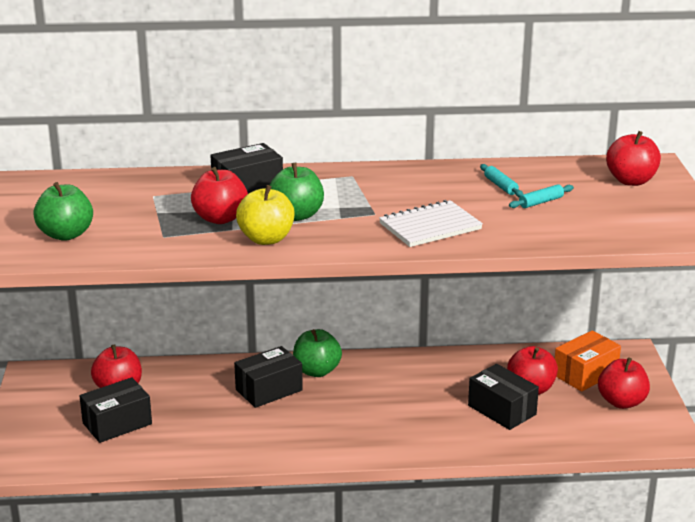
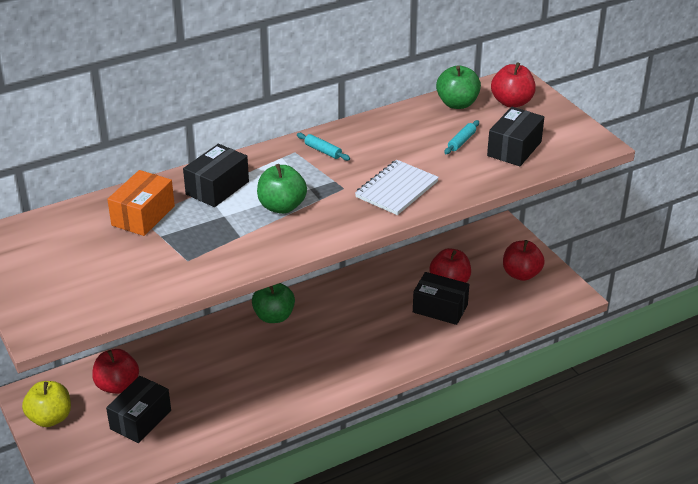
camera: 25 degrees left, 10 degrees up
green apple [33,182,93,241] -> green apple moved to [436,65,481,109]
red apple [191,167,248,224] -> none
black box [234,346,303,408] -> black box moved to [487,107,544,166]
yellow apple [236,185,295,245] -> yellow apple moved to [22,381,71,427]
turquoise rolling pin [480,164,523,197] -> turquoise rolling pin moved to [297,133,350,161]
orange box [555,330,621,392] -> orange box moved to [107,170,175,236]

